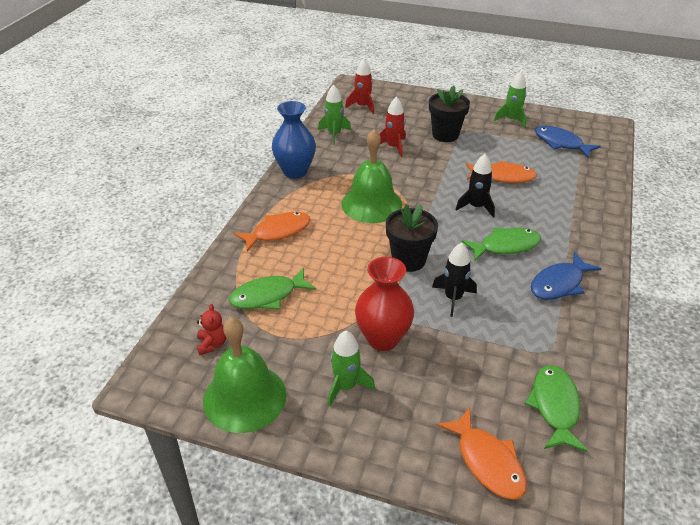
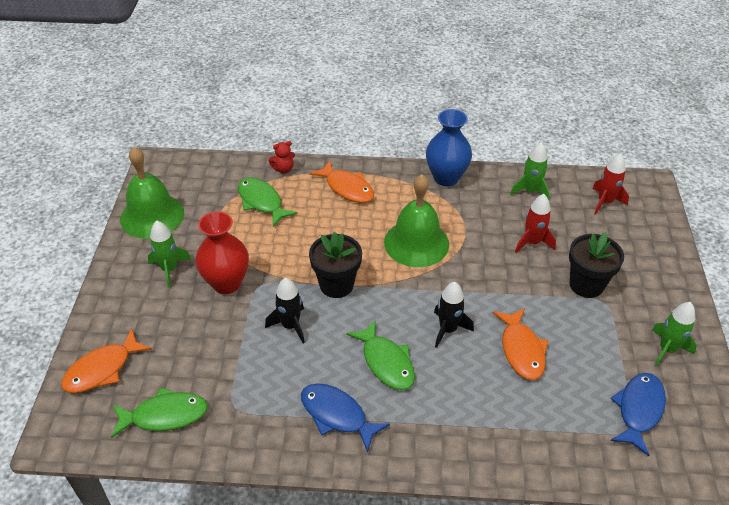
camera: 75 degrees right, 5 degrees up
red teddy bear [197,304,226,355] -> red teddy bear moved to [268,141,295,173]

